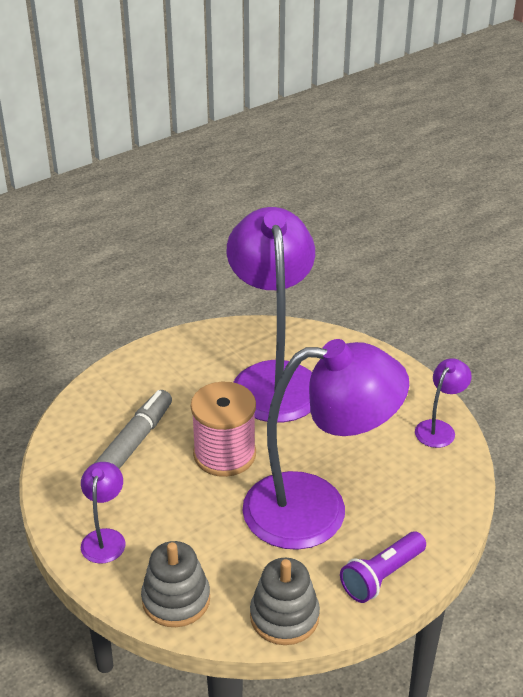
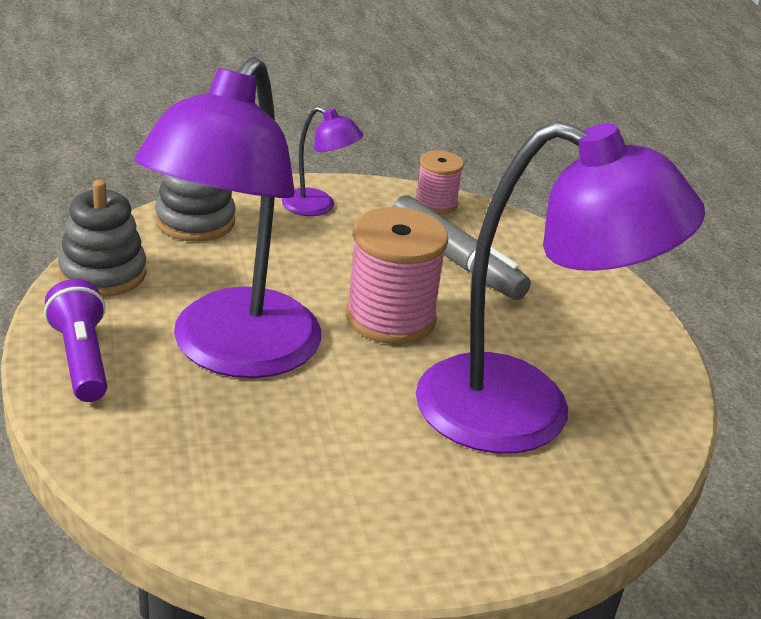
camera: 110 degrees right, 5 degrees down
purple lamp [415,358,472,448] -> none
none -> pink spool [415,150,464,214]

